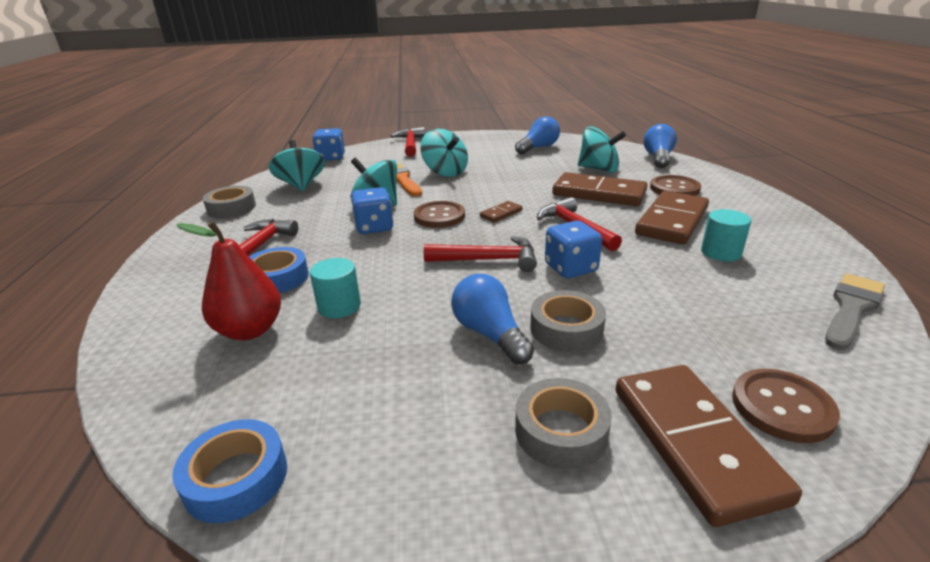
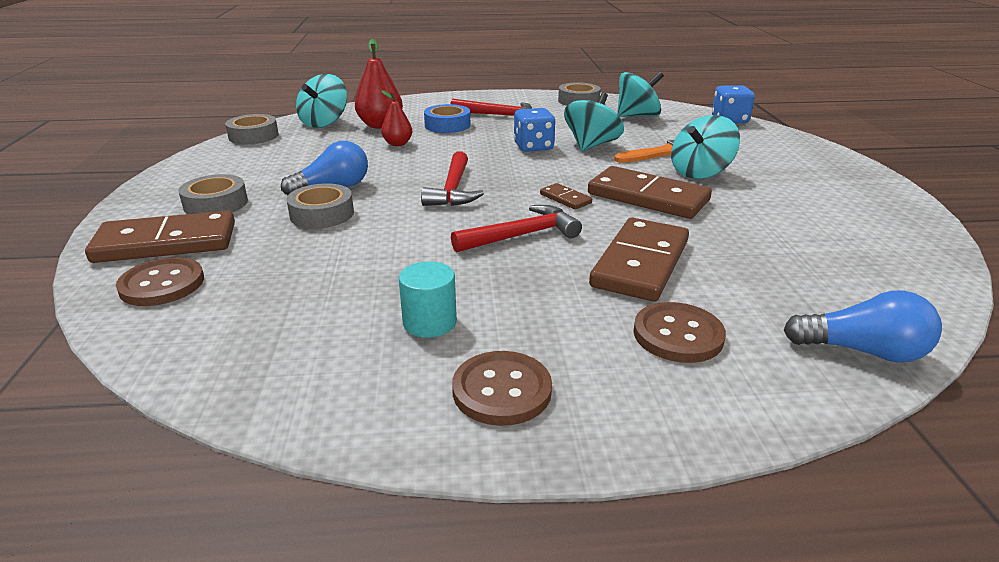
camera: 90 degrees right, 0 degrees up
blue tape [172,419,287,523] -> grey tape [225,114,279,144]
turquoise cylinder [310,258,361,318] -> red pear [381,90,413,146]
red hammer [391,127,425,157] -> none
brown button [414,201,465,228] -> brown button moved to [452,351,552,426]
blue light bulb [515,116,560,154] -> none
blue dice [545,221,602,278] -> none
turquoise spinning top [578,126,626,173] -> turquoise spinning top moved to [296,74,347,128]
brown domino [635,191,709,244] -> brown domino moved to [588,166,712,219]
grey brush [825,273,885,350] -> none

